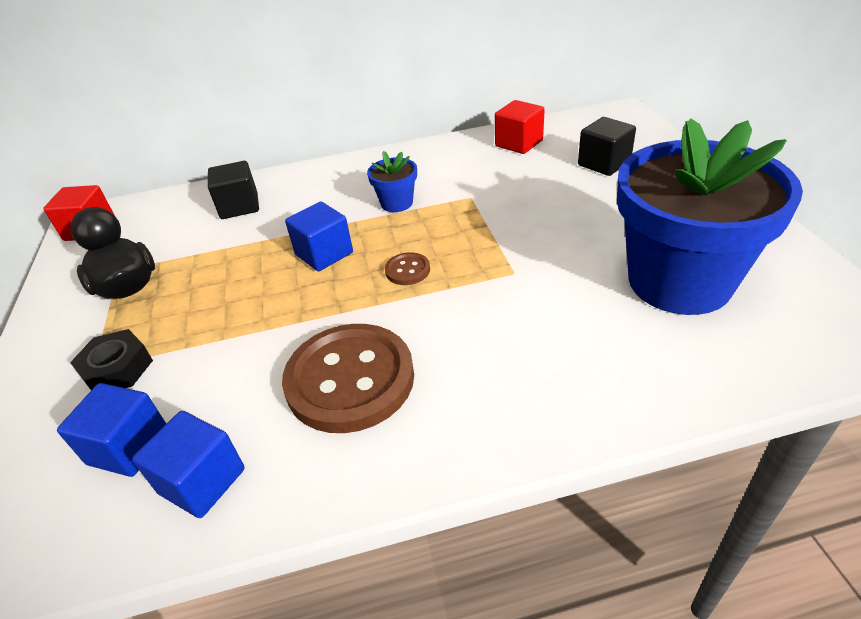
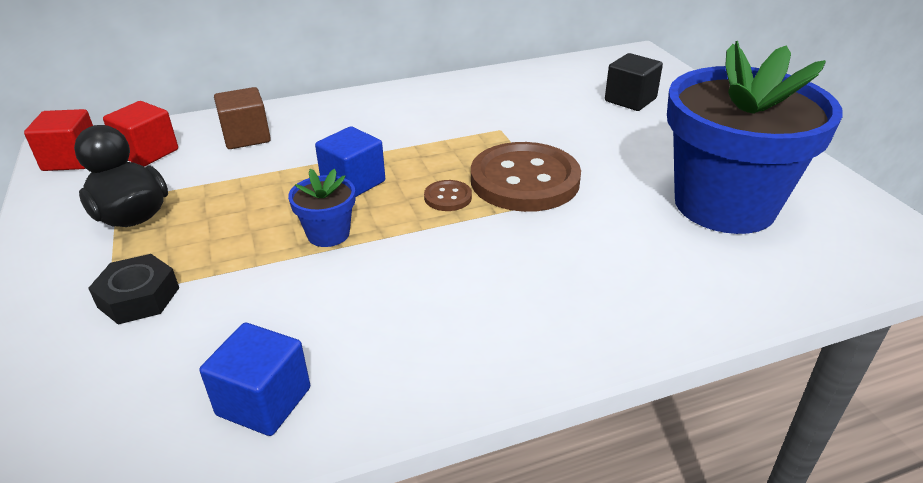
camera: 10 degrees left, 5 degrees down
blue cube [57,383,166,477] -> none
black cube [208,161,259,219] -> brown cube [214,87,271,149]
brown button [282,324,414,433] -> brown button moved to [471,142,581,212]
blue flower pot [367,151,417,212] -> blue flower pot moved to [288,169,355,247]
red cube [495,100,545,154] -> red cube moved to [103,101,178,166]

